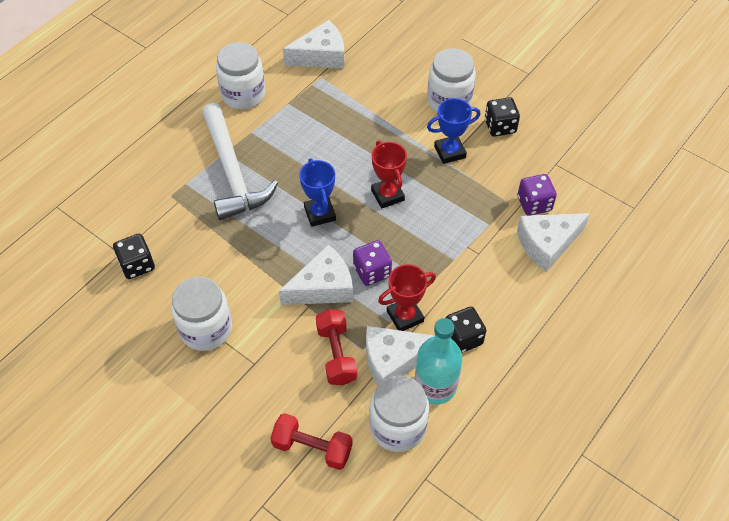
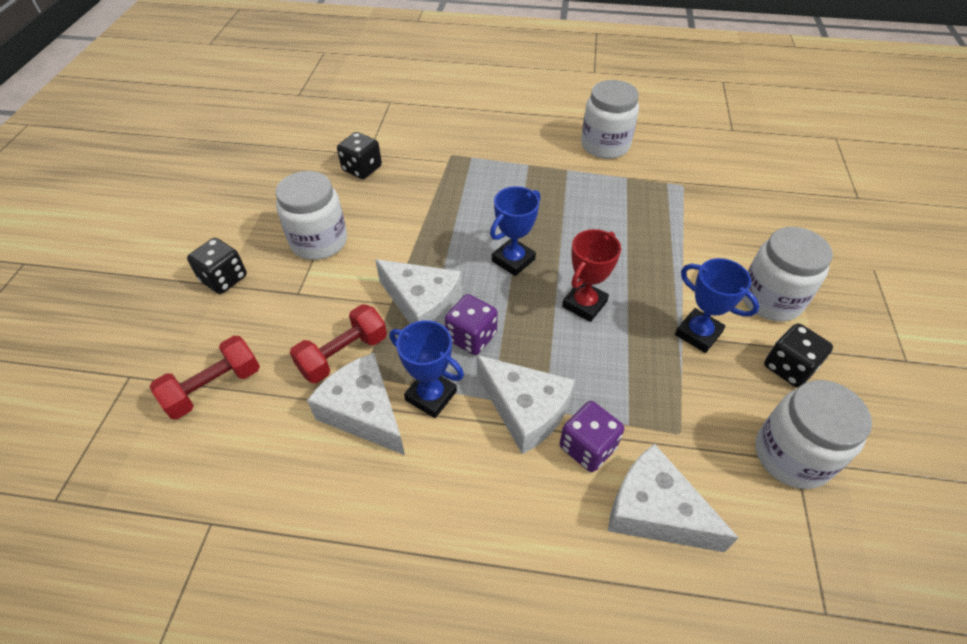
camera: 60 degrees right, 5 degrees down
white hammer [202,103,278,220] -> none
red dumbbell [271,413,353,470] -> red dumbbell turned 60 degrees clockwise [150,336,260,419]
white cheese [283,20,344,68] -> white cheese moved to [477,355,575,454]
white jar [369,376,429,452] -> white jar moved to [755,380,872,489]
red trophy [378,264,436,331] -> blue trophy [390,320,464,418]
turquoise bottle [415,318,463,404] -> none
black dice [446,307,486,353] -> black dice moved to [187,238,247,294]
purple dice [517,174,557,216] -> purple dice moved to [560,401,624,472]

